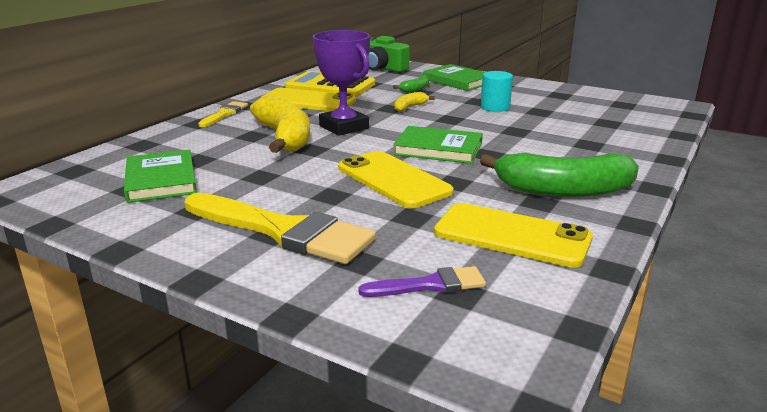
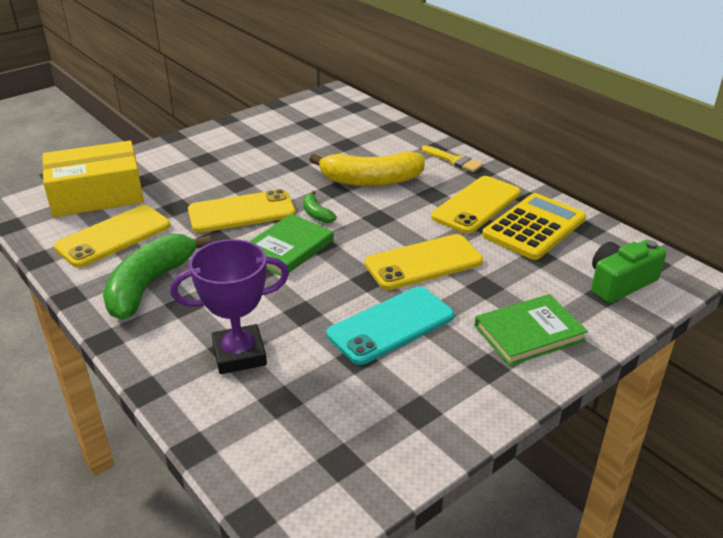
camera: 110 degrees right, 10 degrees up
green book [124,150,197,203] -> none
yellow brush [185,193,376,264] -> none
purple trophy [313,30,370,136] -> purple trophy moved to [170,239,289,374]
purple brush [359,266,486,297] -> yellow box [42,141,144,217]
green banana [393,74,429,93] -> green banana moved to [303,191,337,223]
yellow banana [394,92,435,112] -> yellow phone [364,234,483,290]
turquoise cylinder [481,71,513,112] -> turquoise phone [327,287,454,365]

